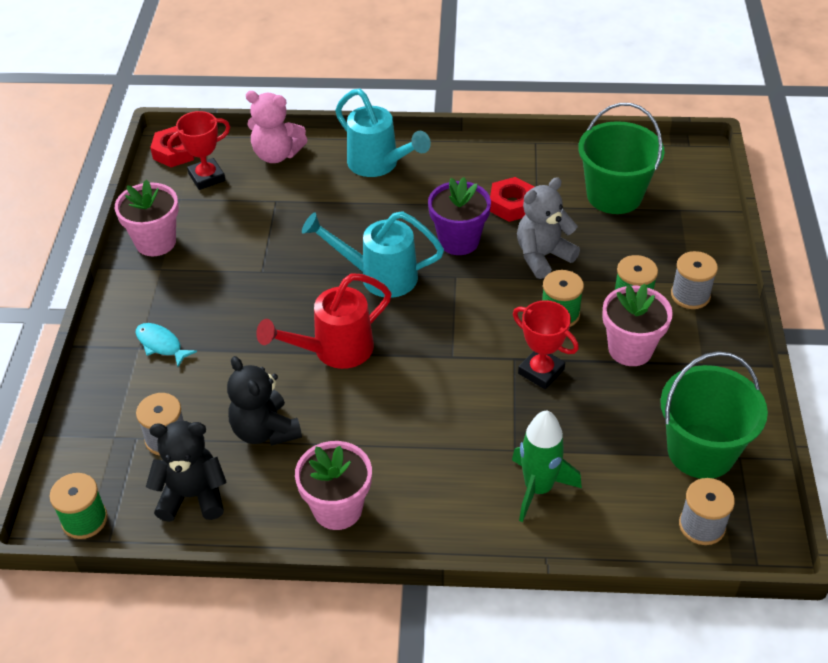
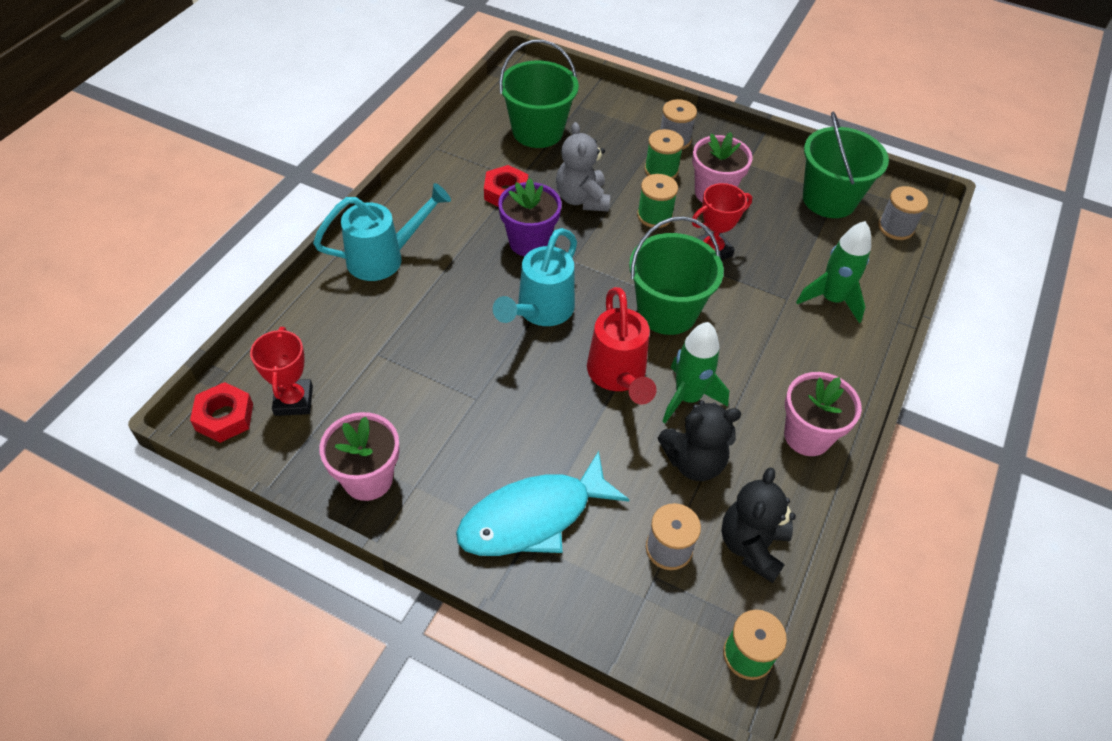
camera: 70 degrees left, 5 degrees up
turquoise fish [136,323,197,367] -> turquoise fish [456,451,630,556], size x2.12
pink teddy bear [246,91,307,163] -> none
none -> green bucket [629,216,724,335]
none -> green rocket [662,322,729,423]

